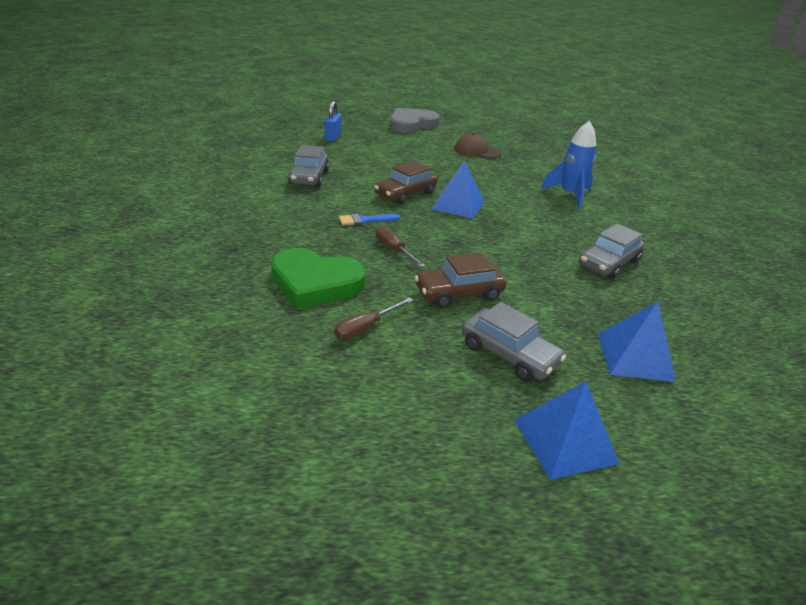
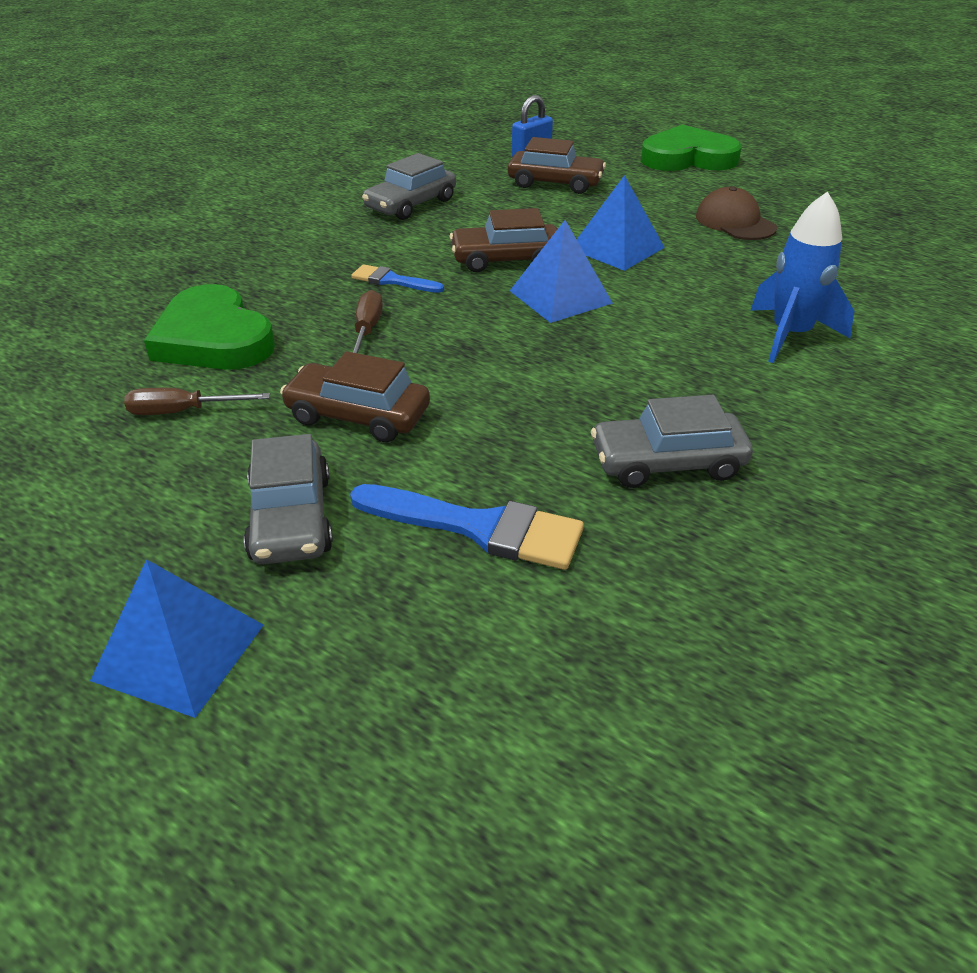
camera: 40 degrees right, 5 degrees up
grey heart [390,108,440,133] -> green heart [641,124,742,171]
blue pyramid [598,301,676,382] -> blue pyramid moved to [577,175,665,271]
none -> blue brush [350,484,584,570]
none -> brown car [508,137,606,194]

